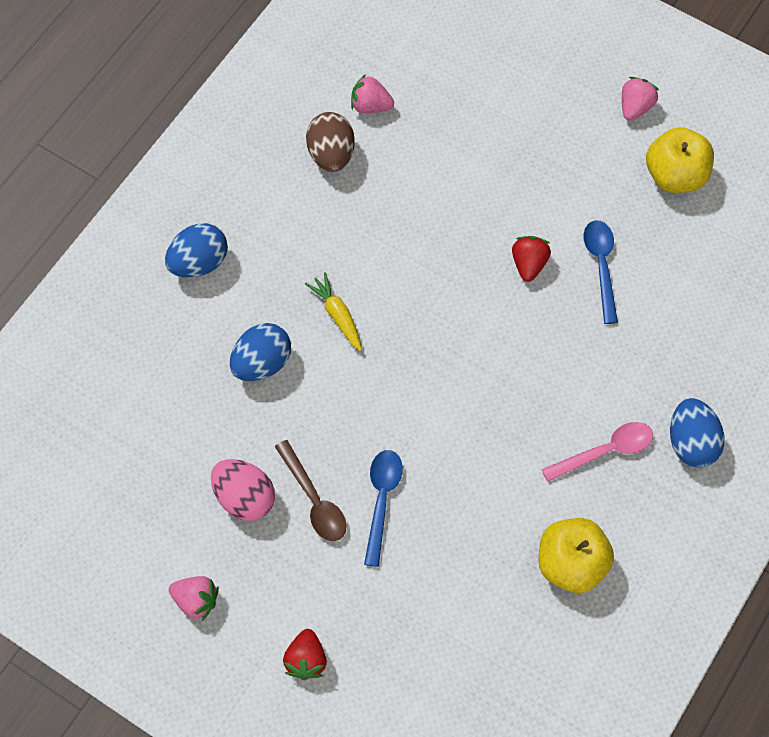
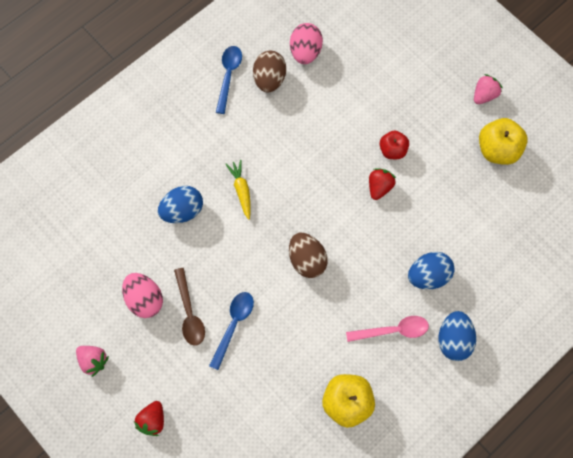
camera: 15 degrees right, 5 degrees up
blue egg [165,223,228,278] -> blue egg moved to [408,252,454,289]
pink strawberry [351,74,394,113] -> pink egg [290,23,323,64]
blue spoon [584,220,618,324] -> blue spoon moved to [216,46,242,114]
none -> brown egg [289,233,328,278]
none -> red apple [380,130,409,159]

